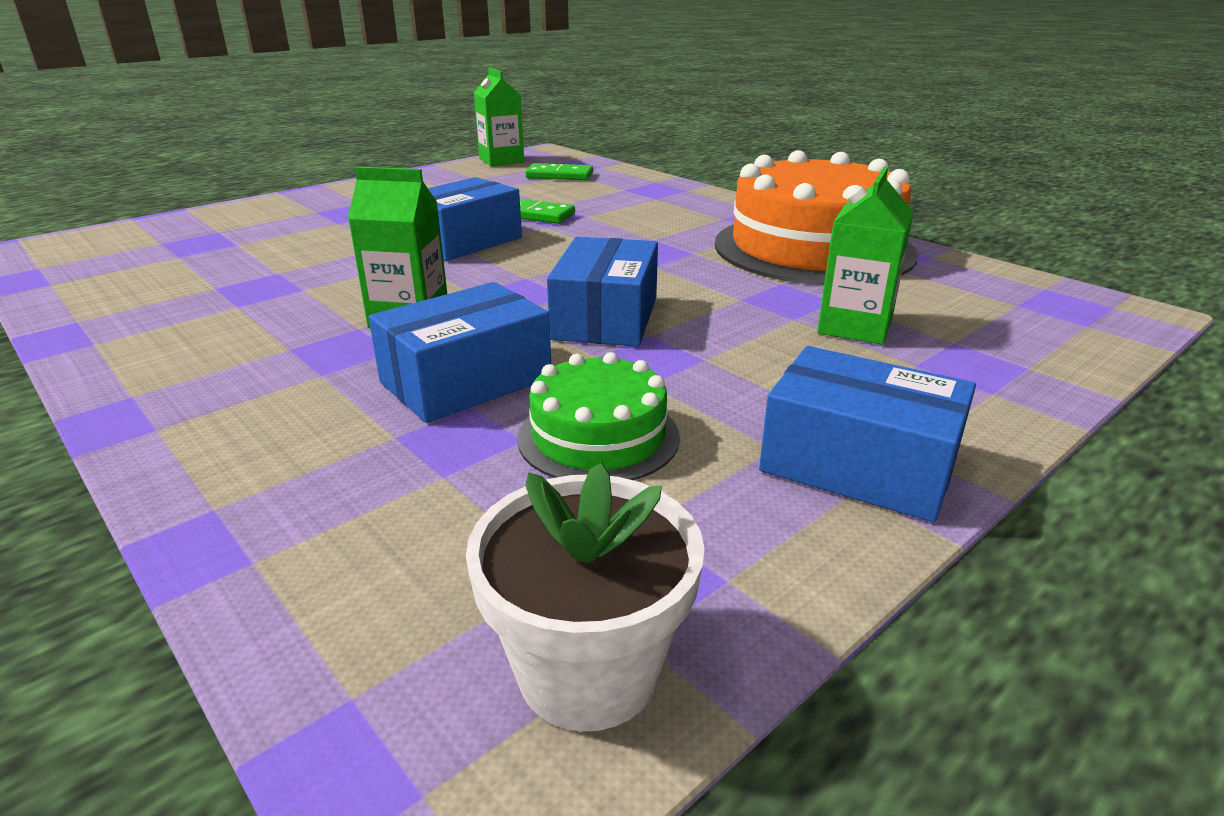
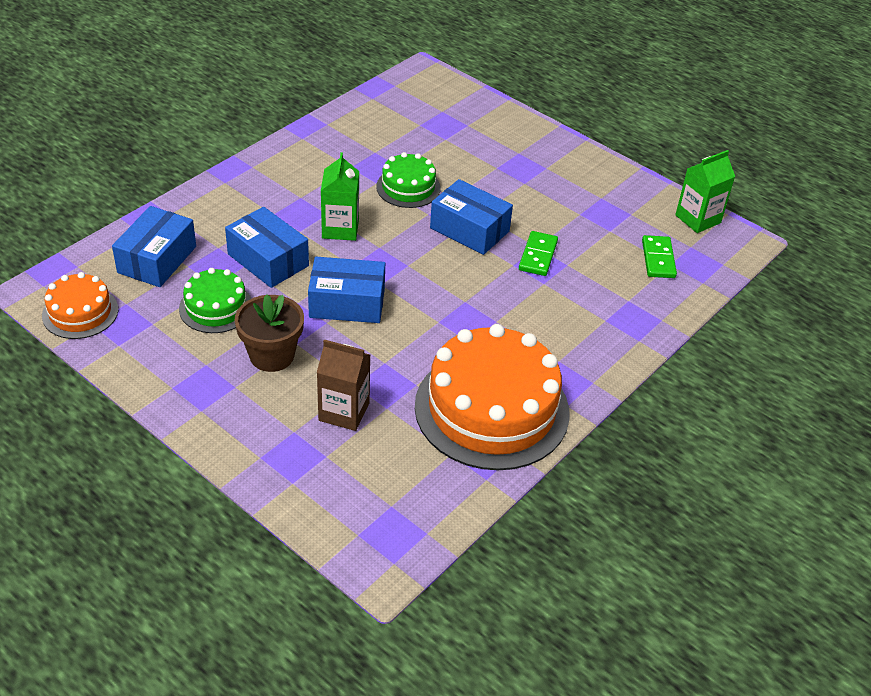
camera: 80 degrees right, 15 degrees up
white flower pot [466,463,704,731] -> orange cake [42,272,118,339]
blue box [759,346,976,522] -> blue box moved to [112,206,196,287]
green carton [817,166,914,345] -> brown carton [317,339,370,431]
none -> brown flower pot [235,294,304,372]
none -> green cake [376,152,441,208]

